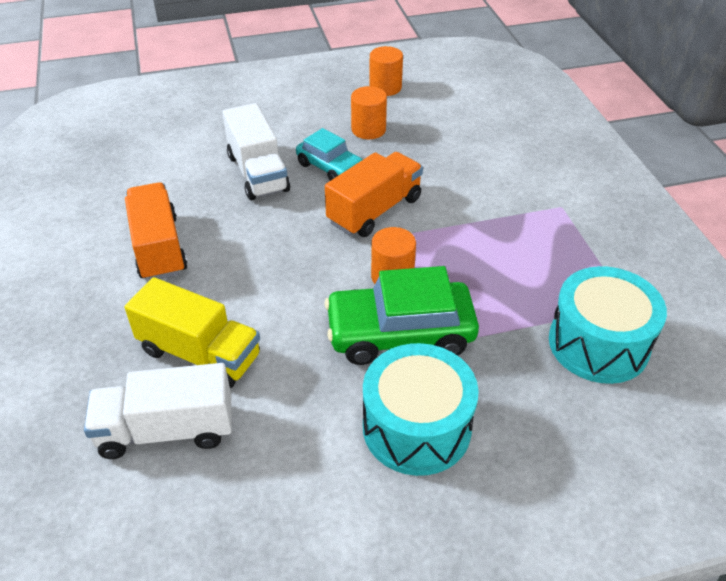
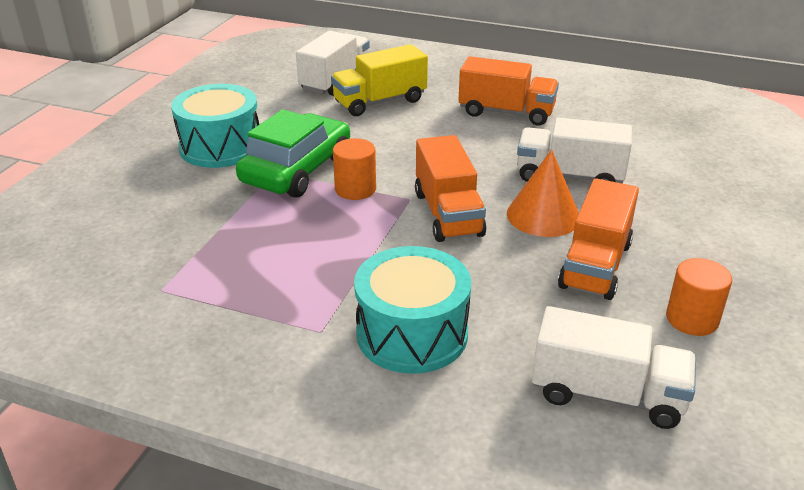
camera: 125 degrees right, 10 degrees down
turquoise car [296,128,363,181] -> orange cone [507,149,579,237]
orange cylinder [351,86,387,139] -> orange truck [558,178,639,300]
turquoise drum [549,266,667,384] -> turquoise drum moved to [354,246,471,374]
none -> white truck [532,306,696,429]

